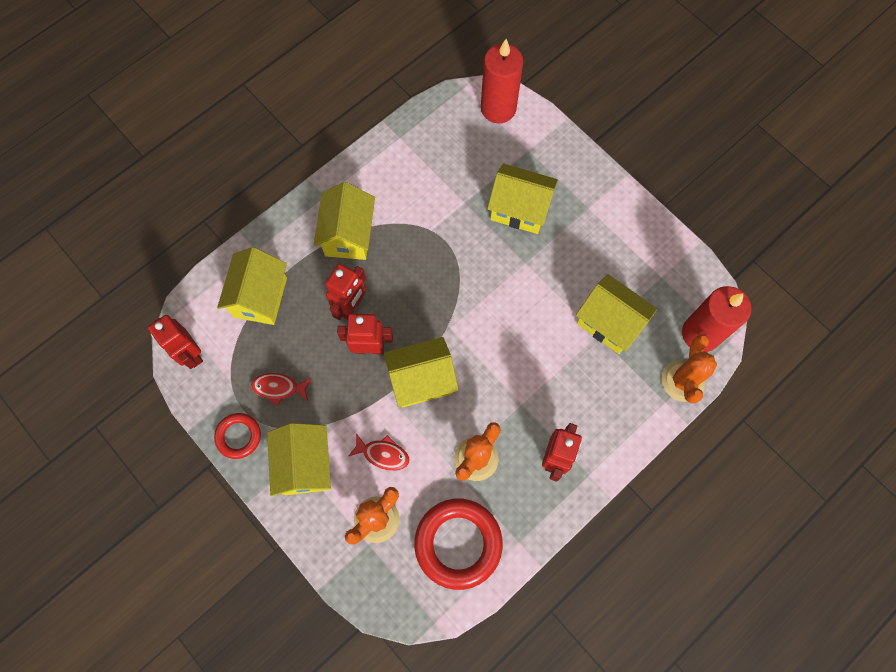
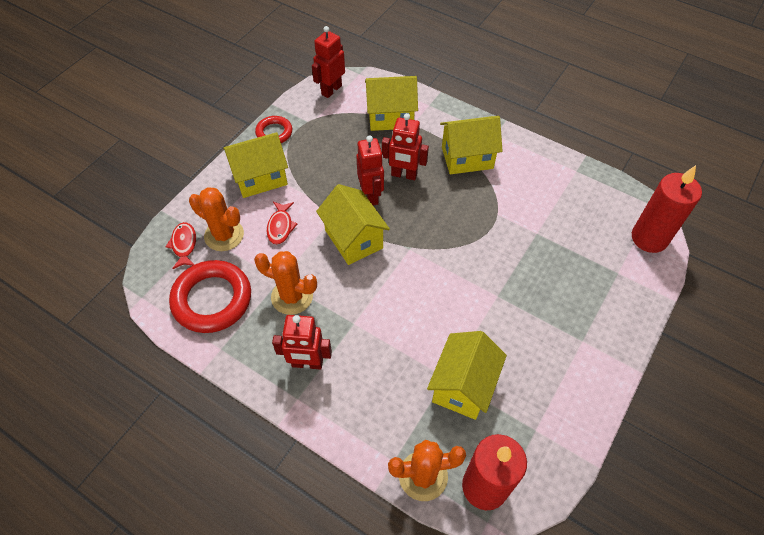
camera: 75 degrees right, 15 degrees down
red fish [251,373,312,406] -> red fish moved to [166,222,196,269]
yellow house [487,164,558,234] -> none

